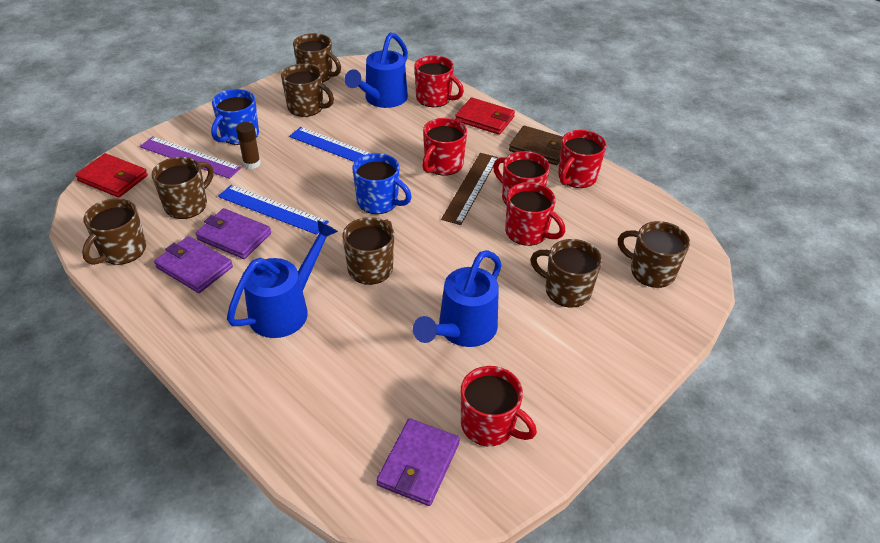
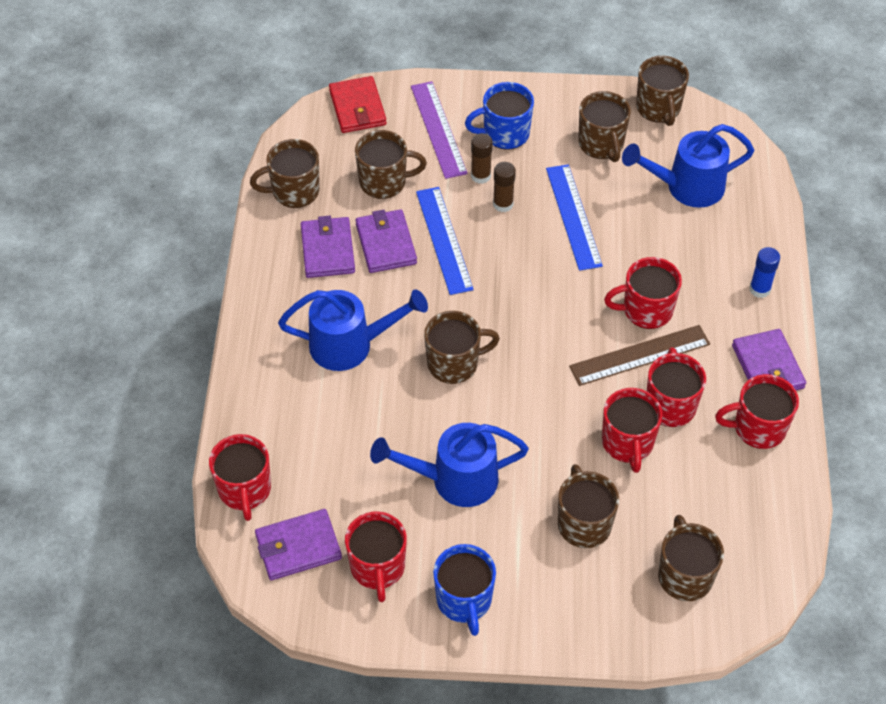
camera: 50 degrees right, 10 degrees up
blue mug [353,153,412,214] -> blue mug moved to [433,544,496,636]
red mug [414,55,464,107] -> red mug moved to [209,434,271,521]
red wallet [455,97,515,135] -> blue glue stick [750,247,780,298]
brown wallet [509,126,563,165] -> purple wallet [732,329,806,390]
none -> brown glue stick [493,162,516,212]

